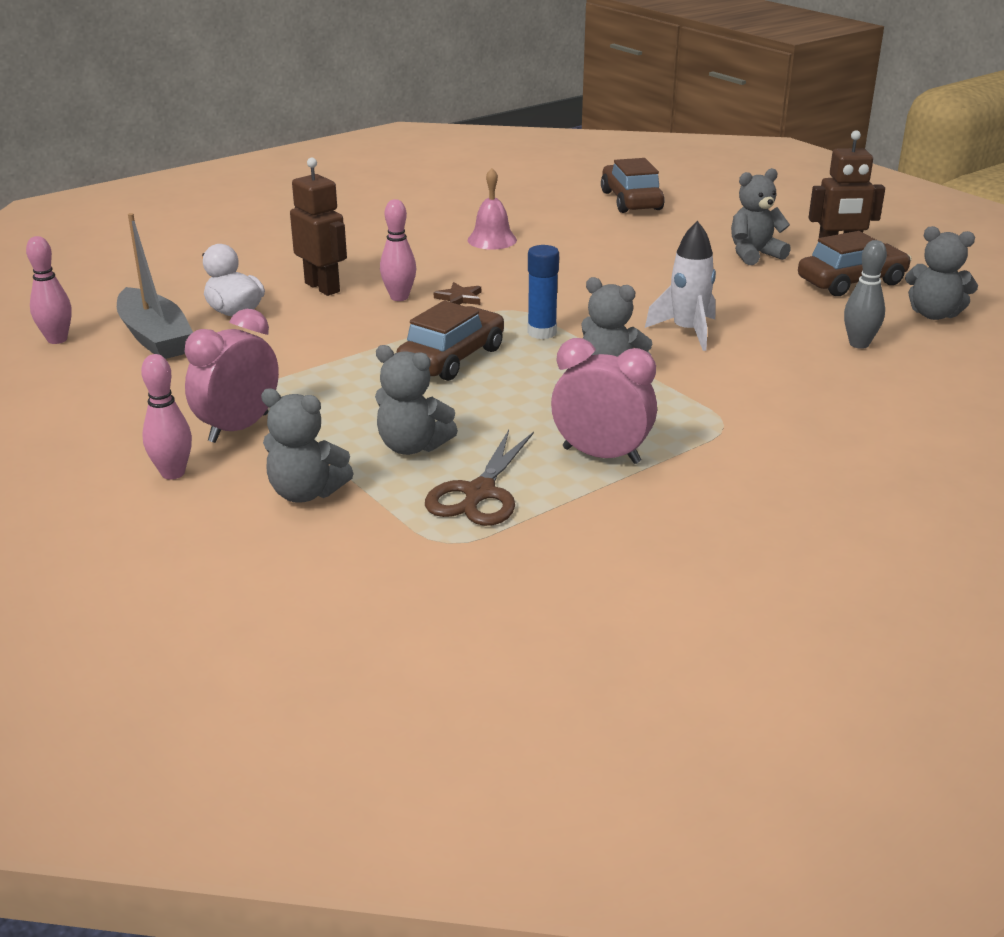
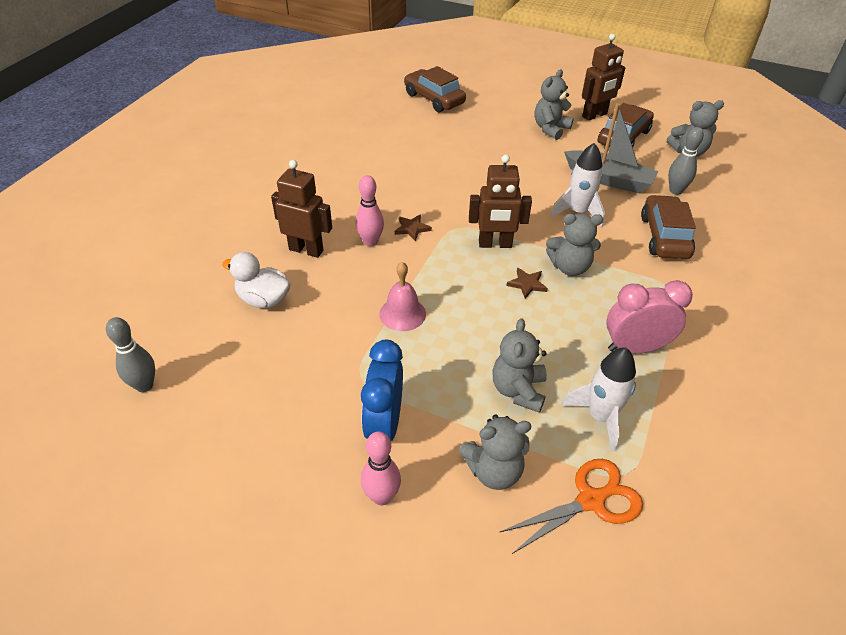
camera: 30 degrees left, 15 degrees up
pink bowling pin [26,236,72,344] -> grey bowling pin [106,317,155,392]
grey boat [117,213,193,359] -> grey boat moved to [564,103,658,193]
pink clock [185,309,279,443] -> blue clock [361,340,403,441]
grey teddy bear [375,345,458,455] -> grey teddy bear turned 105 degrees clockwise [492,318,547,413]
brown car [396,301,504,381] -> brown car moved to [641,195,696,259]
brown scissors [425,430,534,526] -> white rocket [561,347,636,452]
pink bell [467,168,517,250] -> pink bell moved to [379,262,426,331]
blue glue stick [527,245,559,339] -> brown robot [469,154,532,248]
none -> orange scissors [499,459,643,554]
none -> brown star [506,268,548,299]

